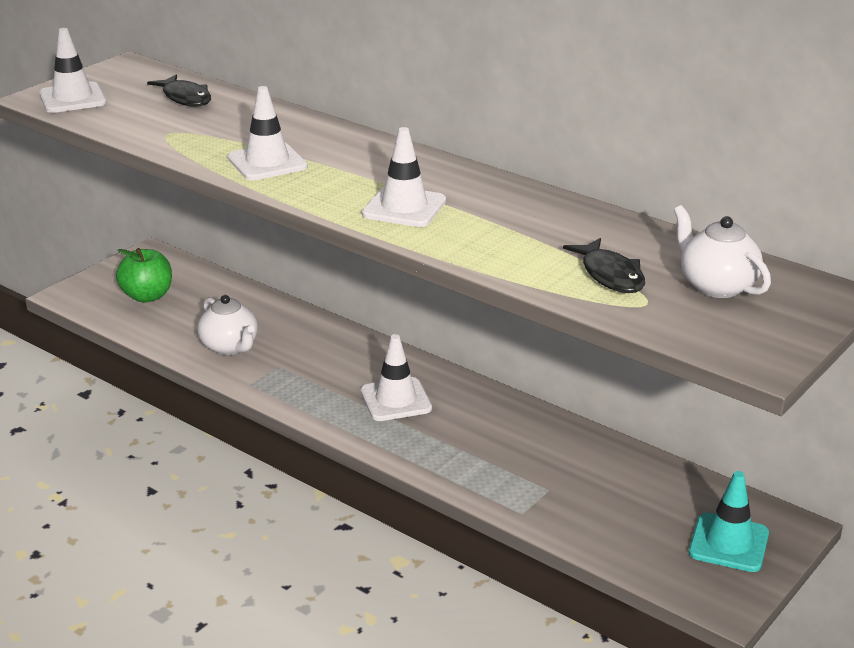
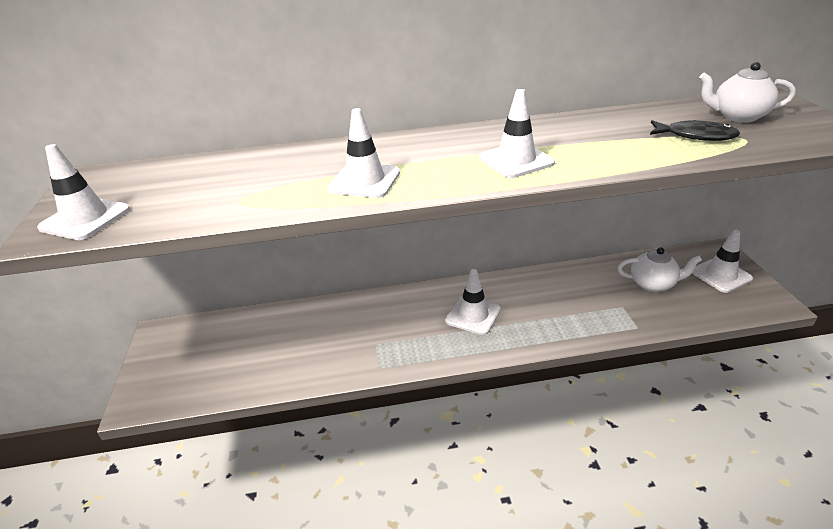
camera: 45 degrees left, 5 degrees up
green apple [116,248,172,302] -> none
black fish [147,74,211,107] -> none
white teapot [197,295,258,355] -> white teapot moved to [618,247,702,292]
turquoise traffic cone [689,471,769,572] -> white traffic cone [692,230,753,293]

